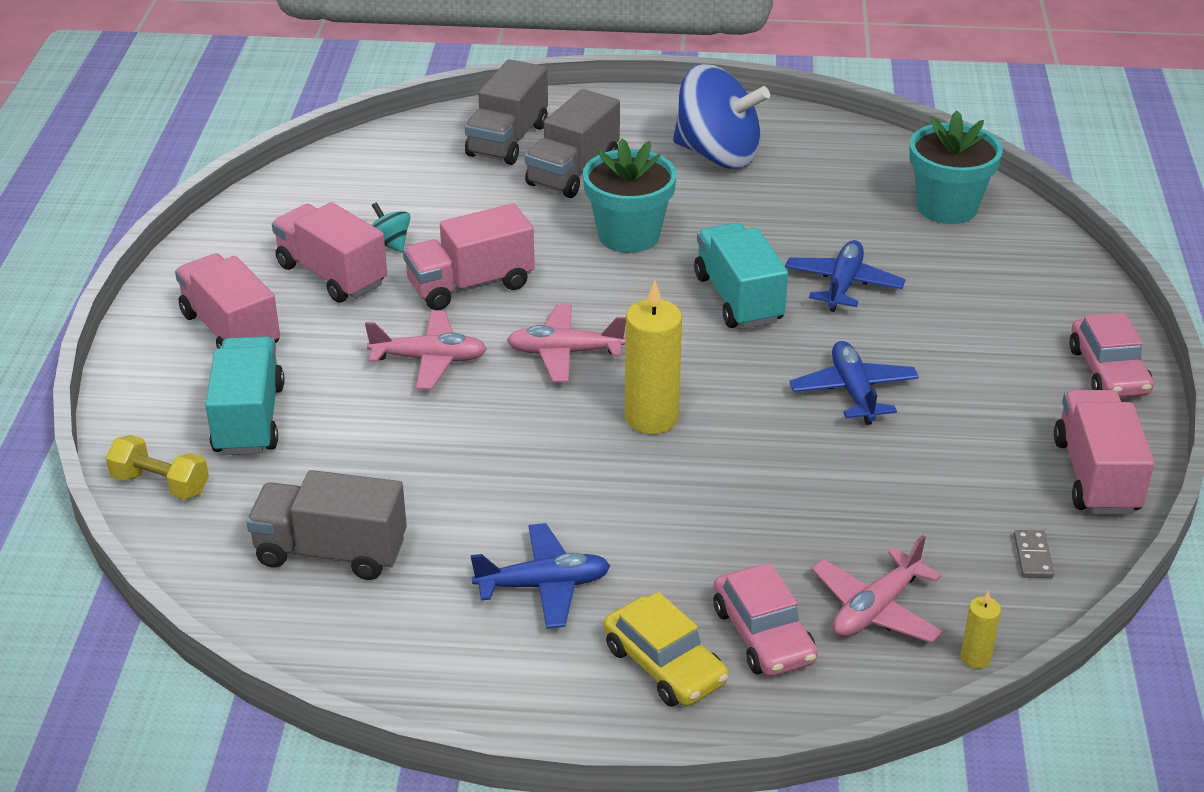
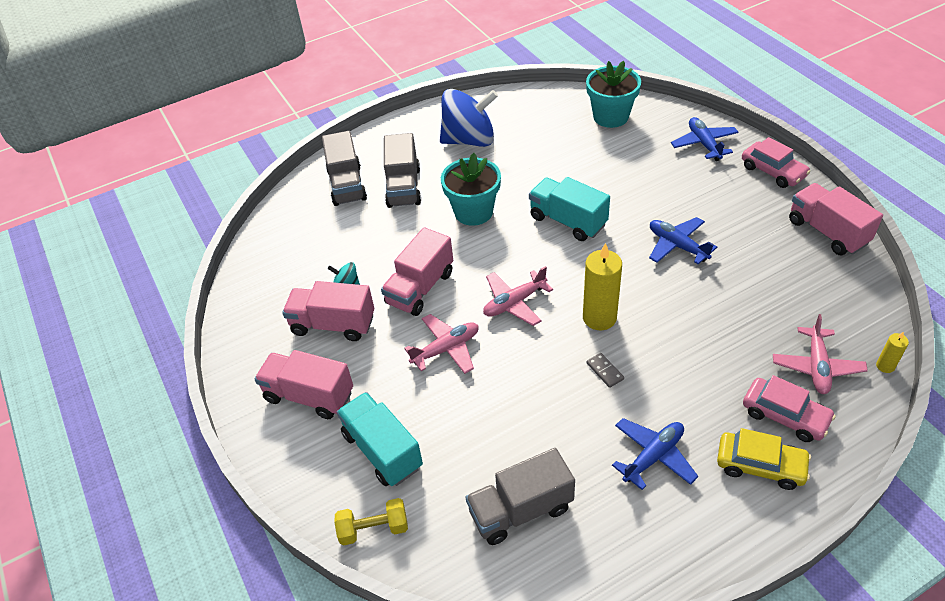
camera: 30 degrees left, 10 degrees up
blue plane [785,240,905,312] -> blue plane moved to [671,117,739,161]
grey domino [1014,530,1054,578] -> grey domino moved to [586,353,624,388]

